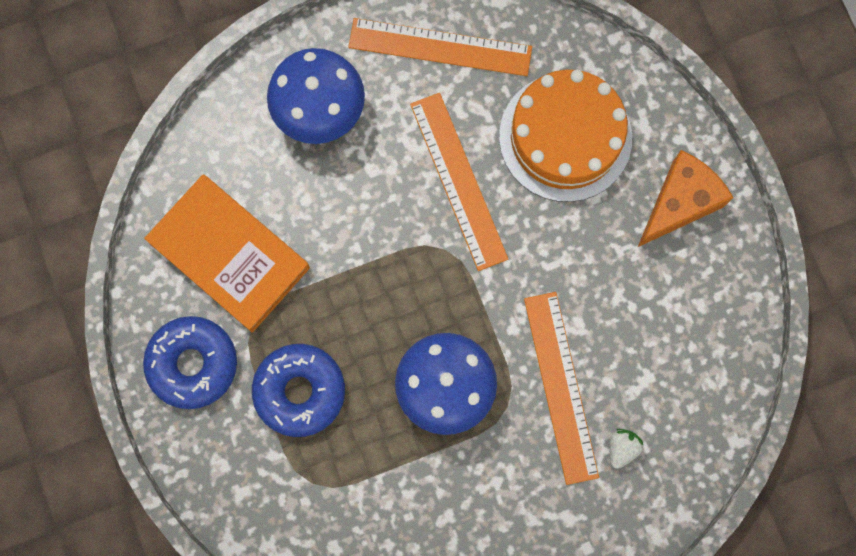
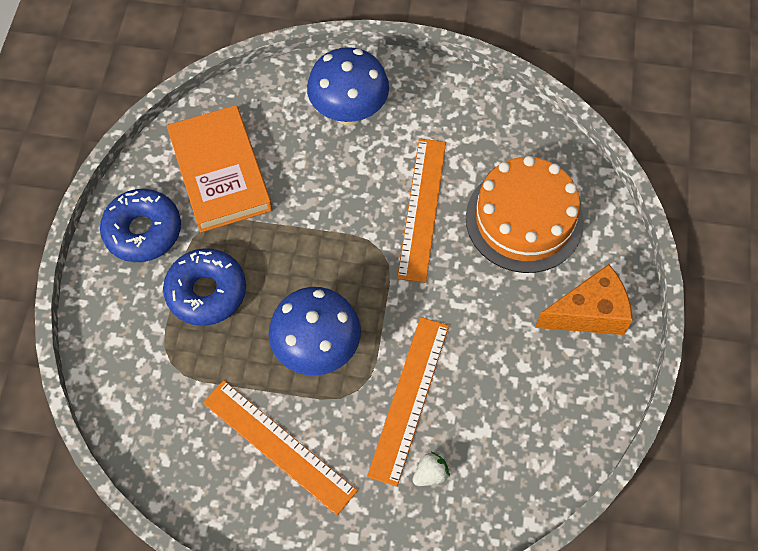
camera: 30 degrees right, 15 degrees down
orange ruler [348,18,532,76] -> orange ruler moved to [203,380,358,515]

